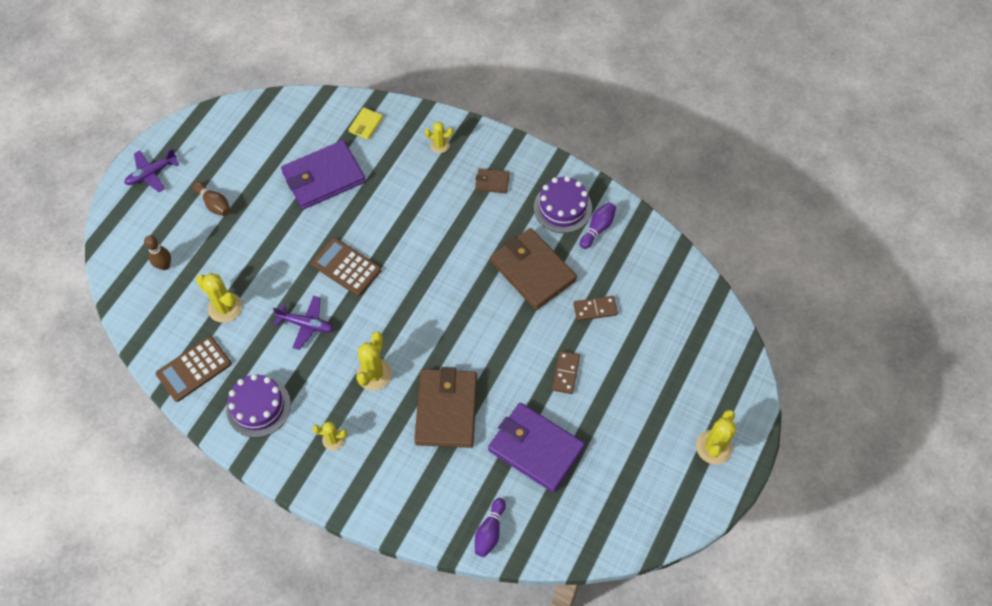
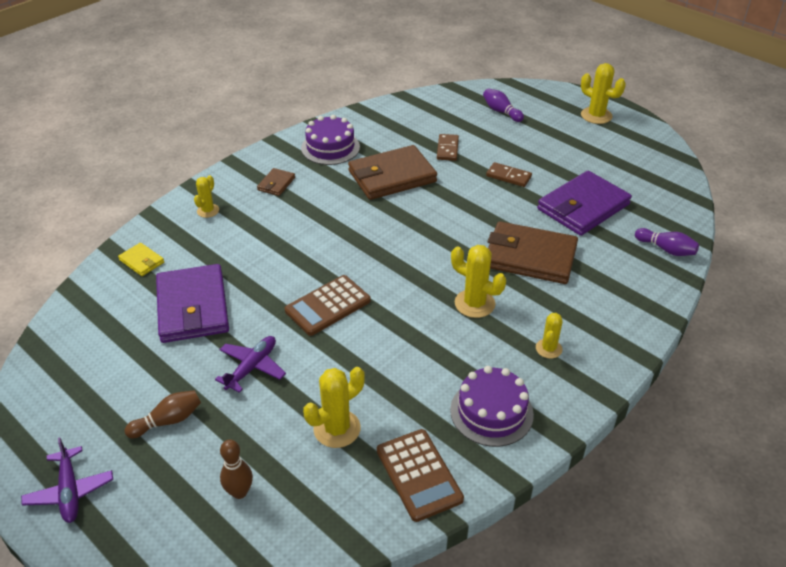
camera: 75 degrees left, 20 degrees down
purple plane [273,296,334,350] -> purple plane moved to [215,336,286,393]
purple bowling pin [580,202,616,249] -> purple bowling pin moved to [483,88,524,122]

